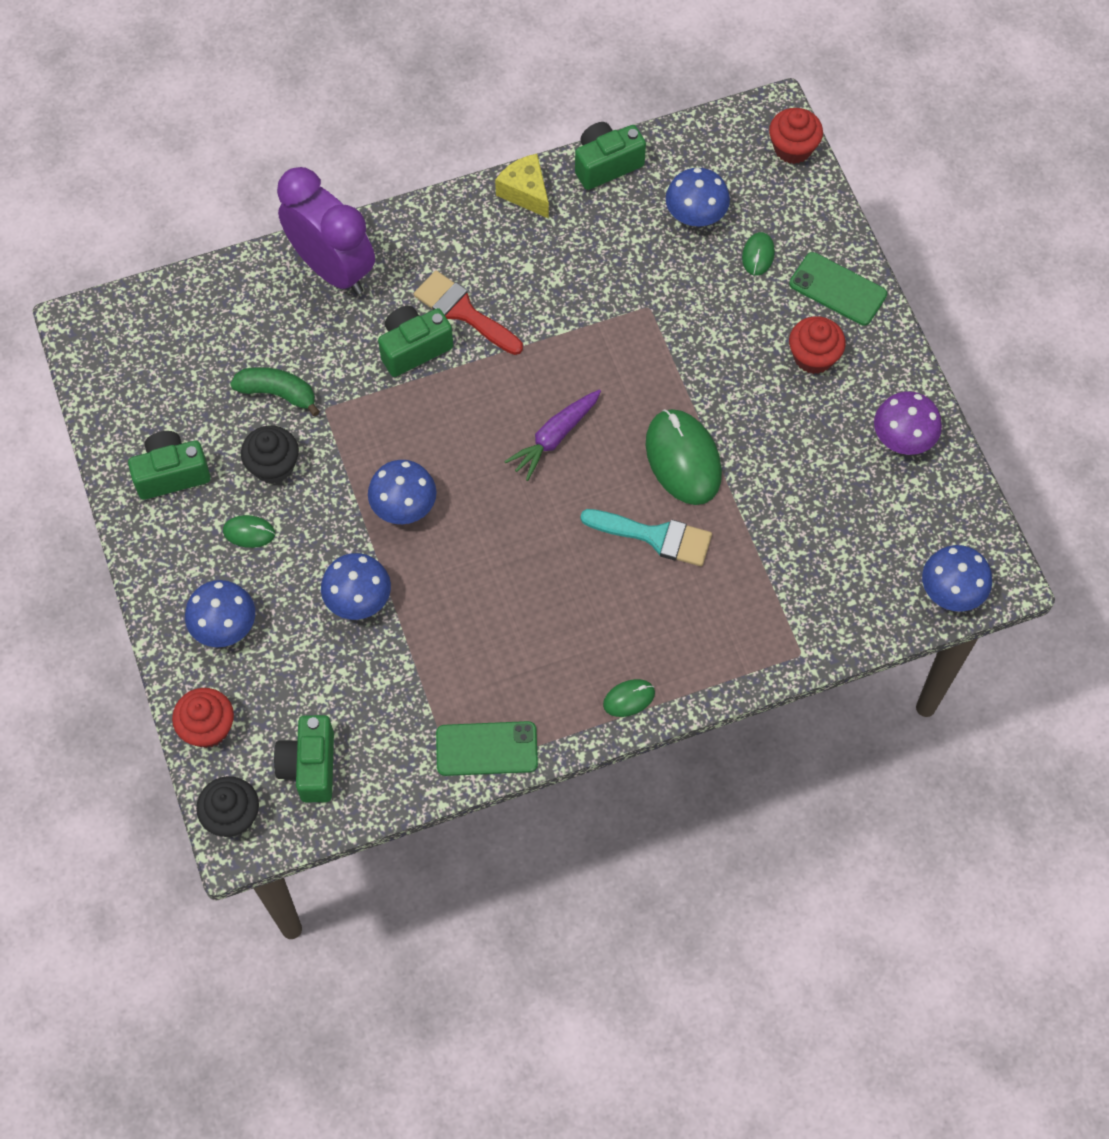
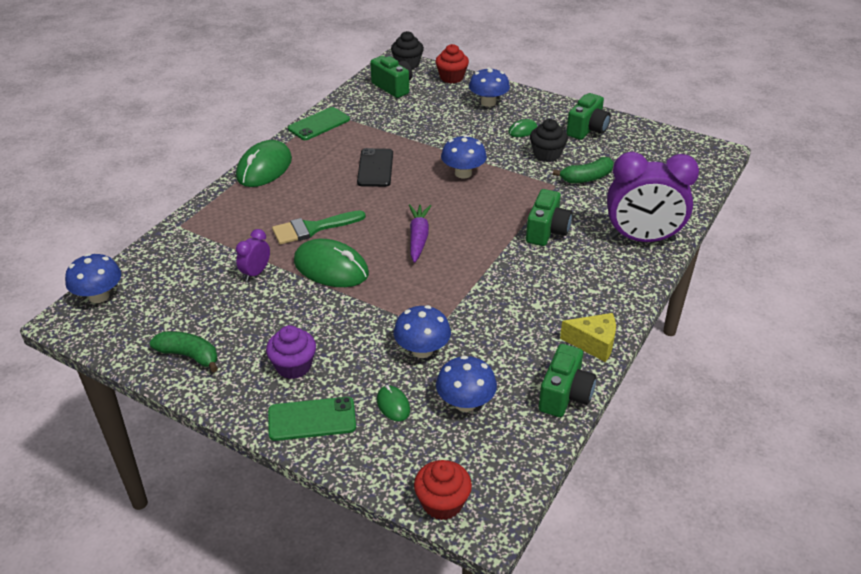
camera: 140 degrees right, 25 degrees down
blue mushroom [321,553,391,620] -> blue mushroom moved to [394,305,451,358]
red brush [414,270,523,355] -> none
turquoise brush [580,509,712,566] -> green brush [272,210,366,244]
green mouse [603,679,655,717] -> green mouse [236,140,292,187], size x2.08
red cupcake [789,316,846,374] -> purple cupcake [266,325,316,379]
purple mushroom [874,391,942,455] -> green banana [150,331,218,373]
none -> purple clock [236,229,270,281]
none -> black phone [357,148,393,187]

